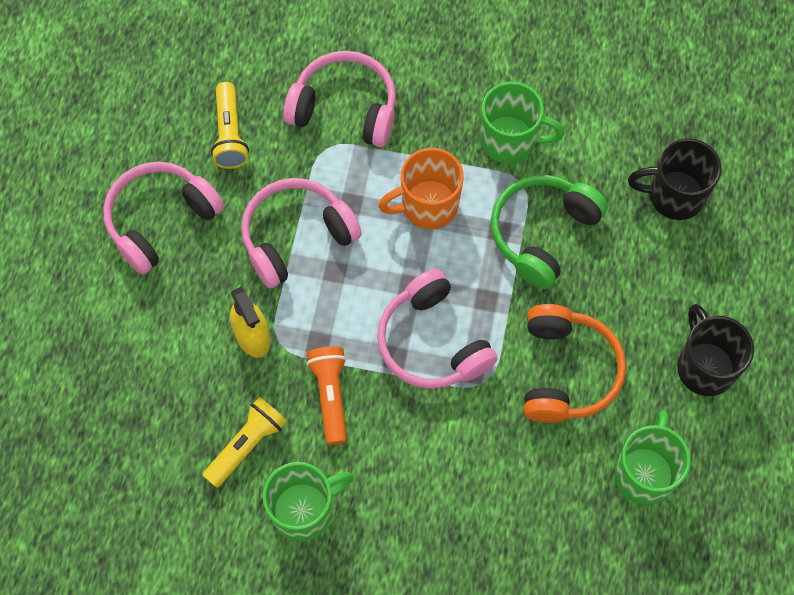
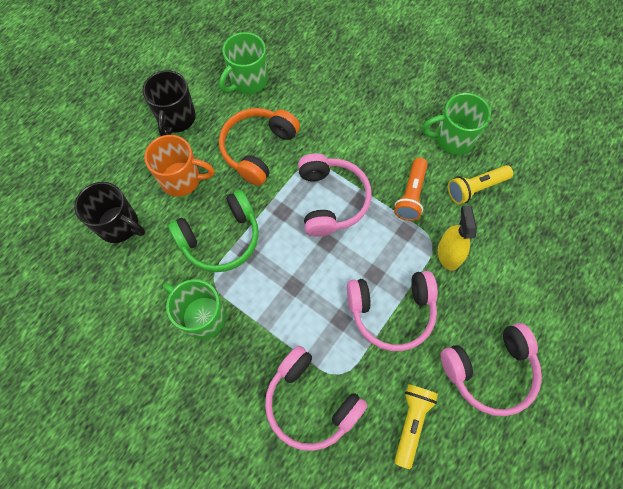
camera: 155 degrees left, 0 degrees up
orange mug [378,148,464,229] -> orange mug moved to [144,135,215,196]

